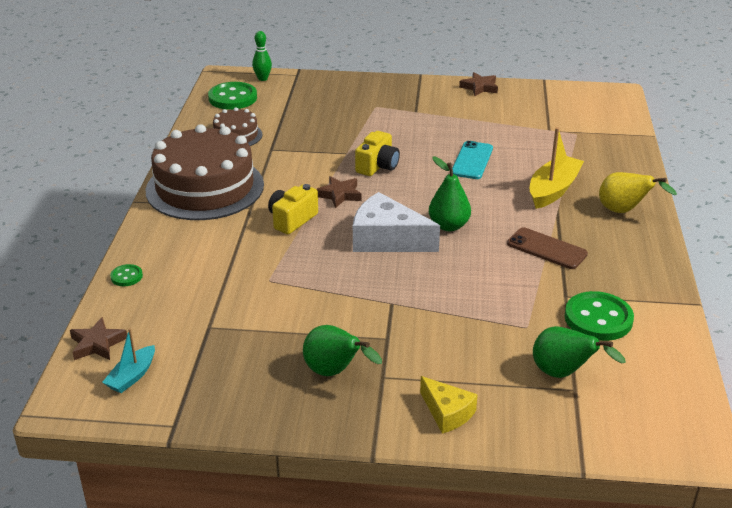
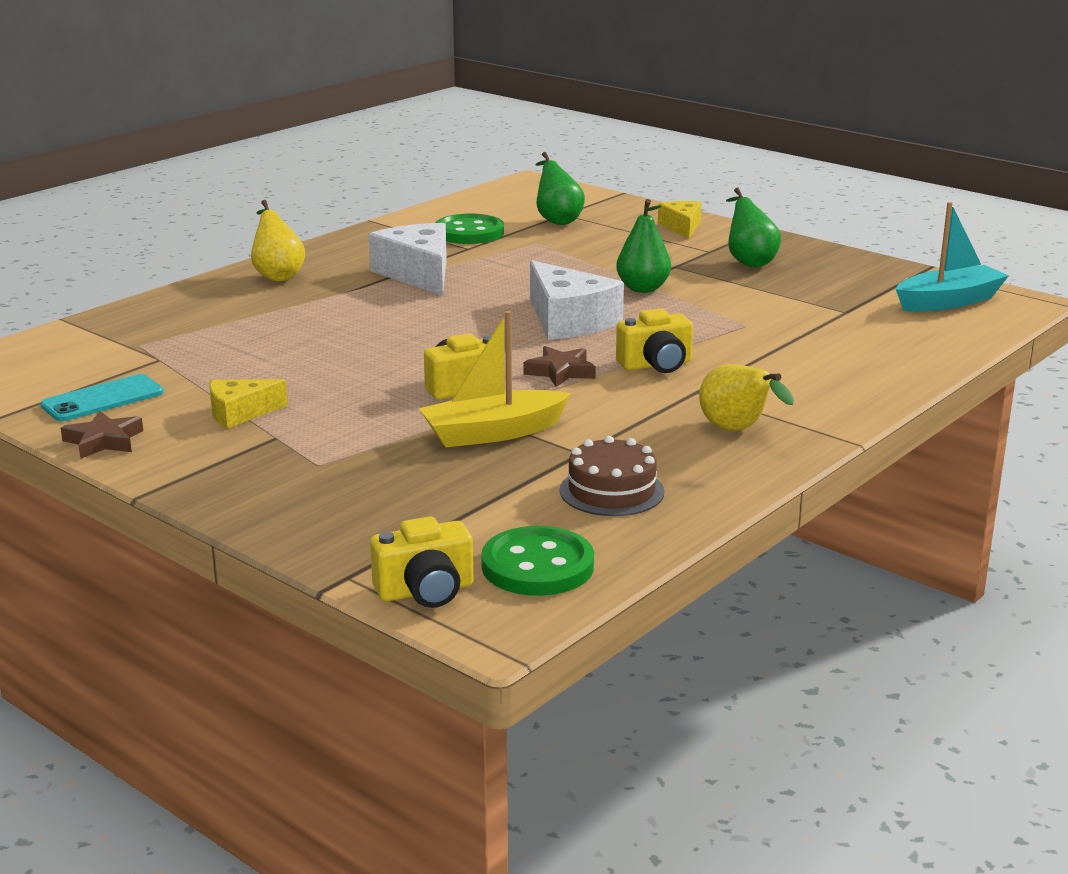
camera: 145 degrees left, 10 degrees down
brown star [70,317,127,360] -> none
turquoise boat [102,328,155,393] -> turquoise boat [896,202,1009,312], size x1.70
green button [110,264,143,286] -> none
brown cake [146,124,264,220] -> yellow pear [699,364,794,431]
green bowling pin [252,31,272,81] -> yellow camera [370,516,473,608]
green pear [429,157,471,231] -> green pear moved to [616,199,671,293]
turquoise phone [452,141,493,179] -> turquoise phone moved to [41,374,164,421]
brown phone [507,227,588,269] -> white cheese [368,223,447,296]
yellow boat [530,127,584,209] -> yellow boat moved to [419,311,571,447]
none -> yellow cheese [209,379,288,429]

